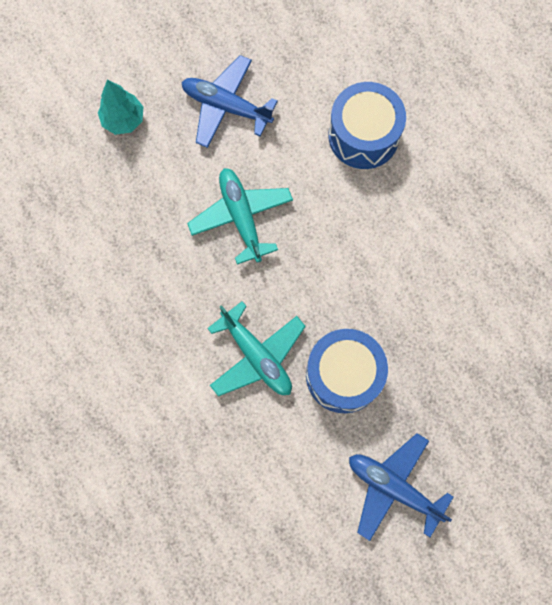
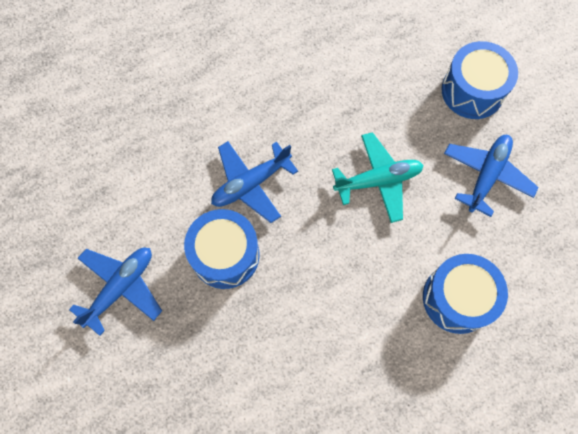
camera: 95 degrees right, 5 degrees down
turquoise tree [98,80,143,135] -> blue drum [441,41,518,119]
turquoise plane [207,301,306,396] -> blue plane [211,141,298,223]

